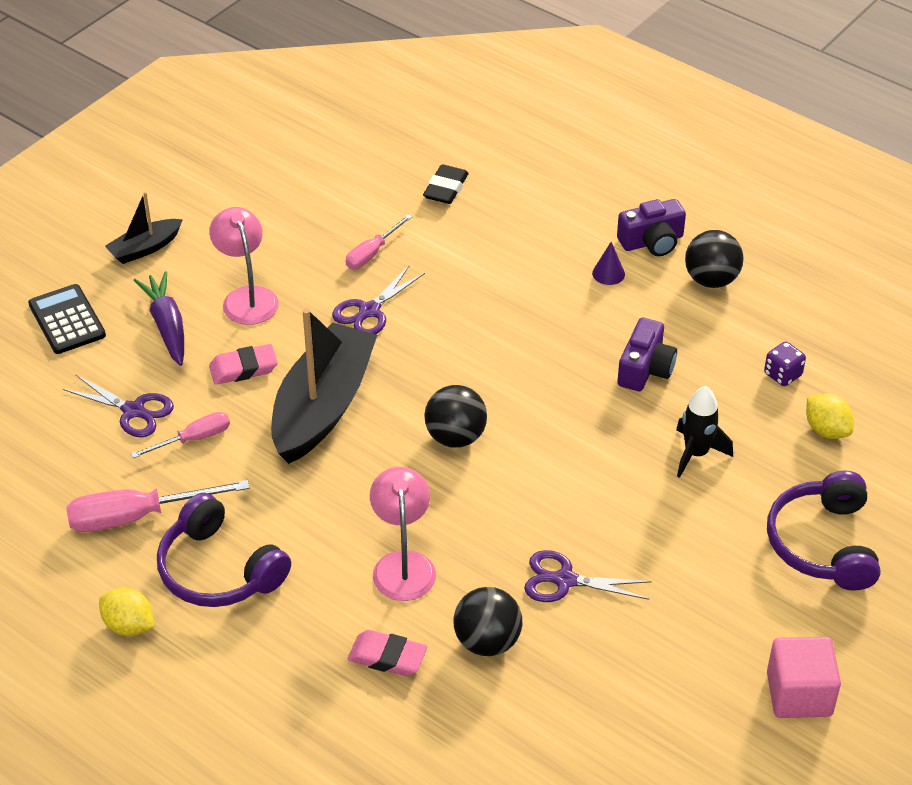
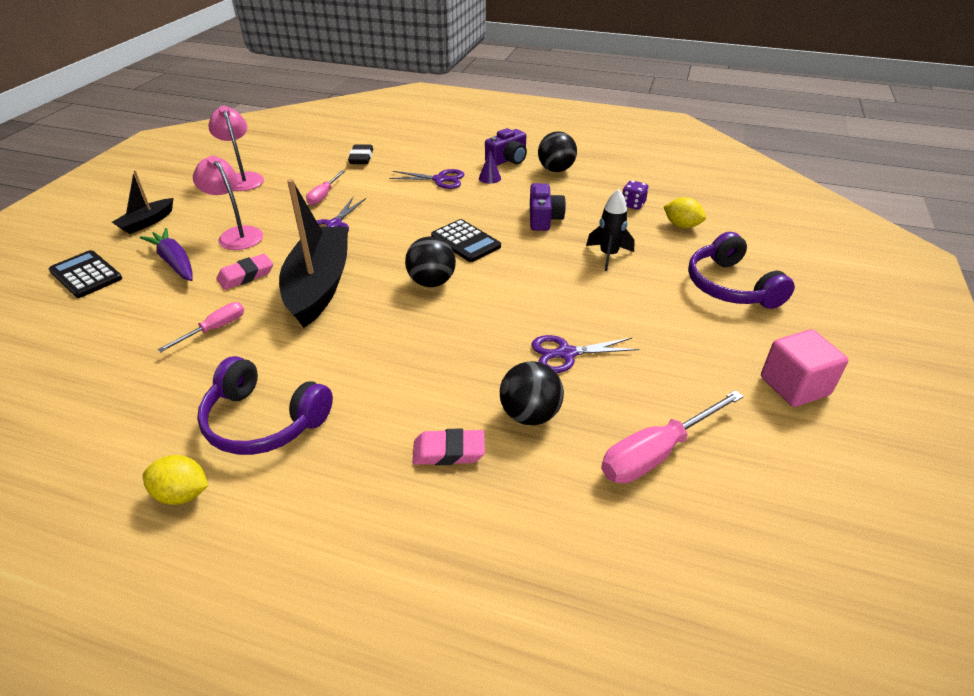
camera: 20 degrees left, 5 degrees down
purple scissors [63,374,174,437] -> purple scissors moved to [389,169,465,189]
pink screwdriver [66,480,249,532] -> pink screwdriver moved to [601,390,744,484]
pink lamp [370,467,436,601] -> pink lamp moved to [208,106,264,191]
none -> black calculator [431,219,501,262]

